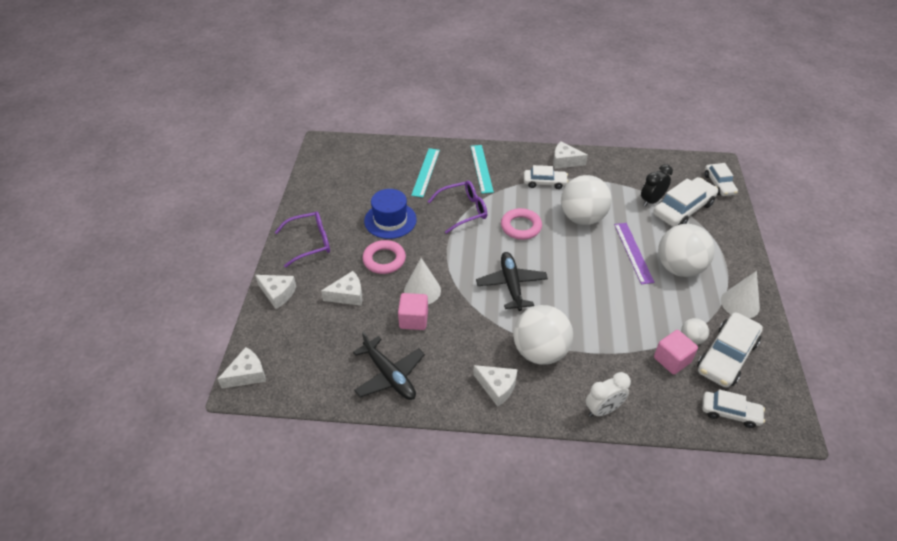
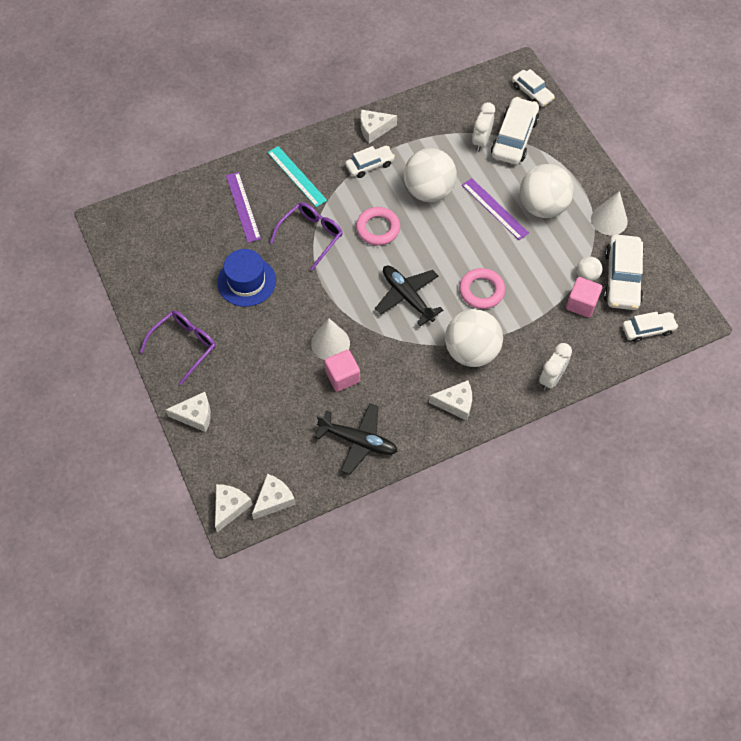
camera: 30 degrees left, 15 degrees up
white cheese [321,271,362,306] -> white cheese moved to [252,474,296,519]
pink ring [362,240,406,274] -> pink ring moved to [459,268,505,309]
turquoise ruler [411,148,440,197] -> purple ruler [226,172,261,243]
black clock [641,164,673,207] -> white clock [472,102,495,151]

